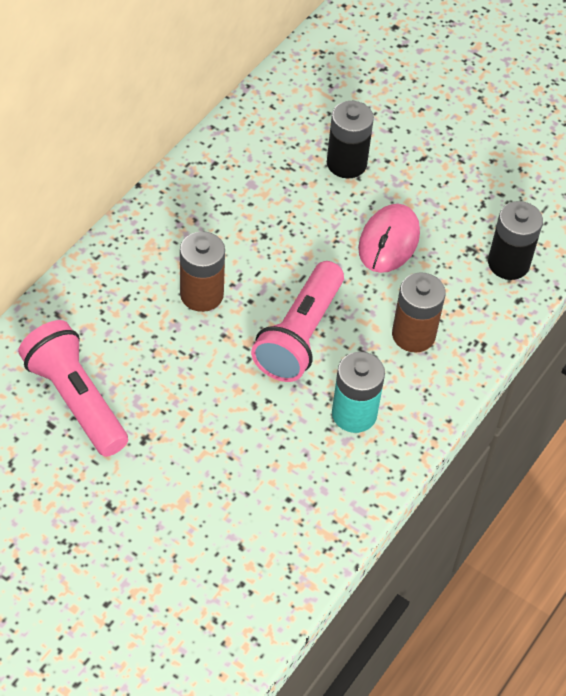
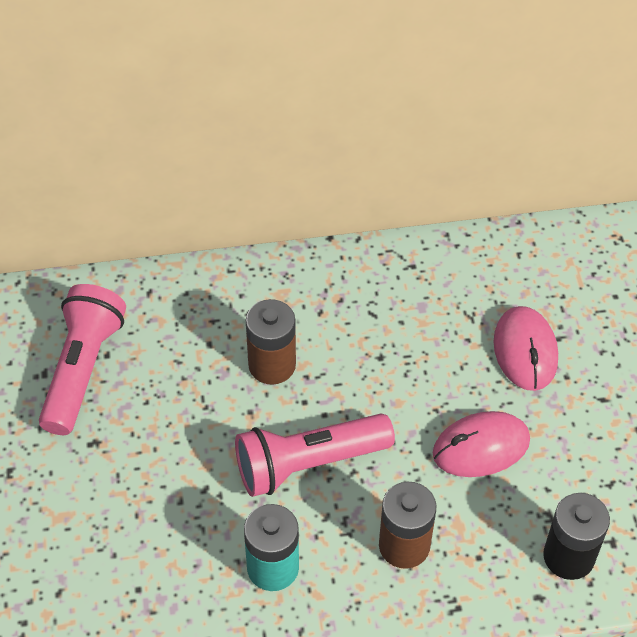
camera: 50 degrees right, 0 degrees up
black battery [327,101,374,178] -> pink mouse [493,306,558,391]

